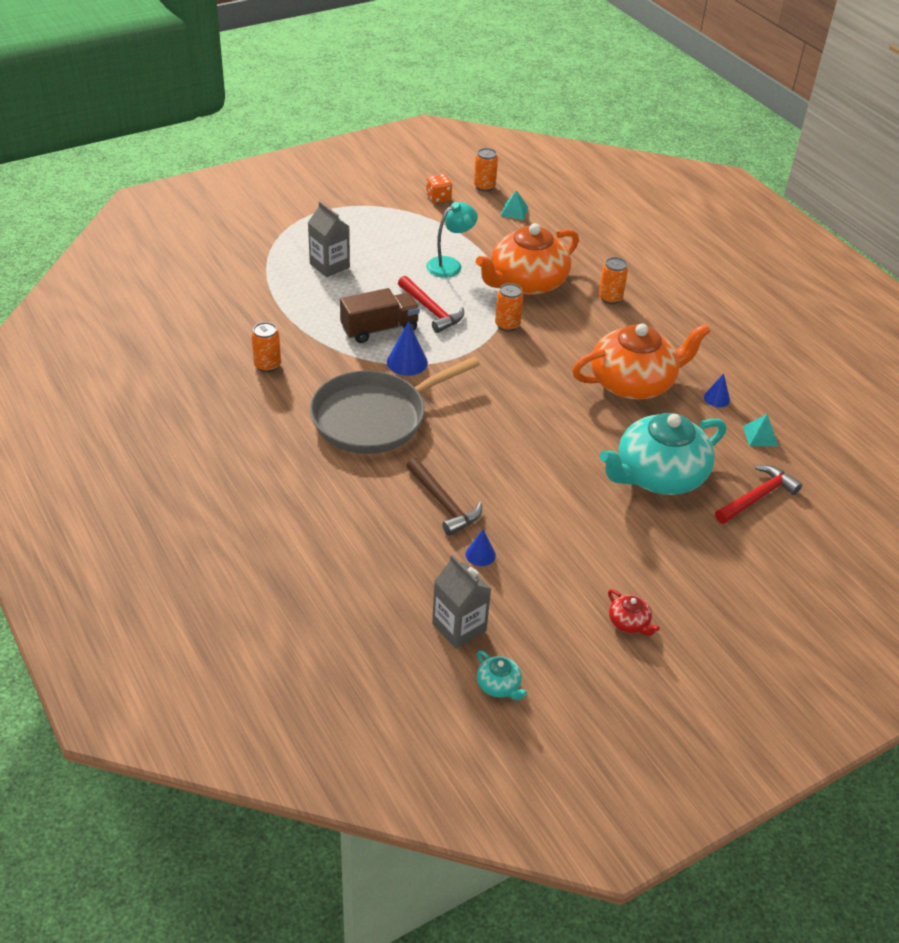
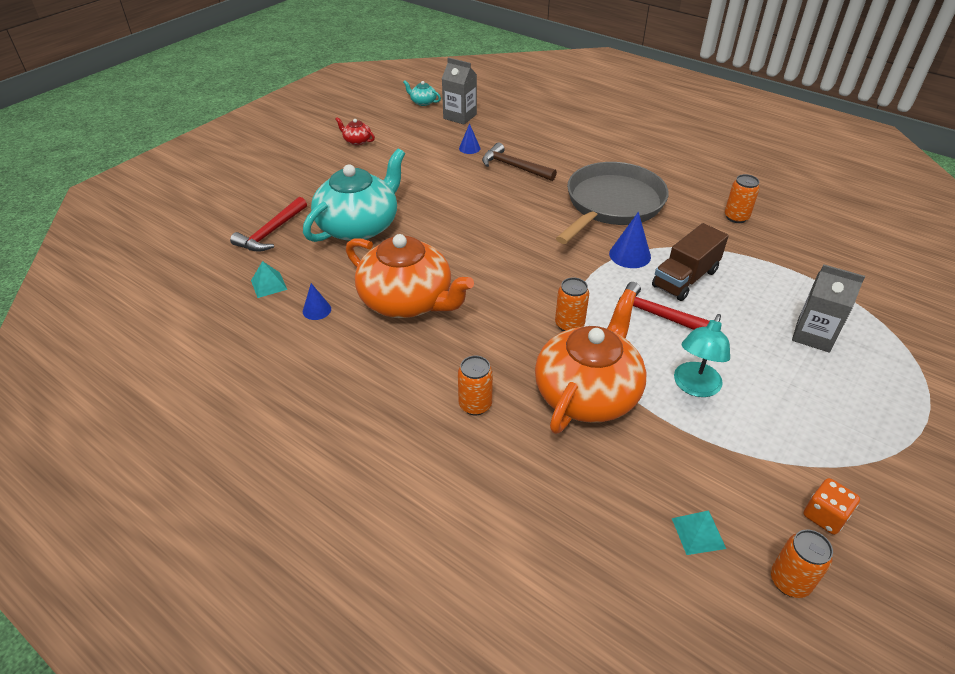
camera: 160 degrees right, 0 degrees up
orange teapot [572,324,711,400] -> orange teapot turned 105 degrees counterclockwise [346,234,474,318]

